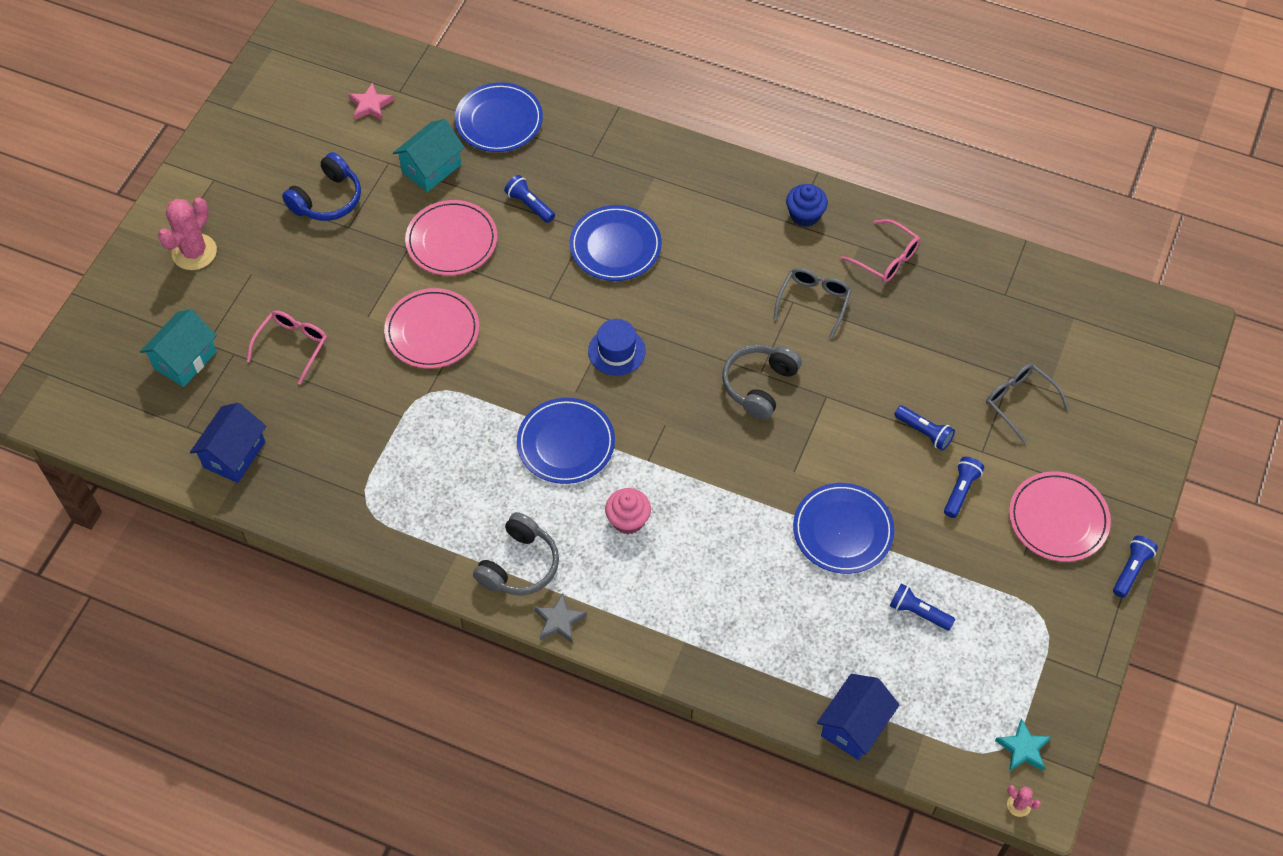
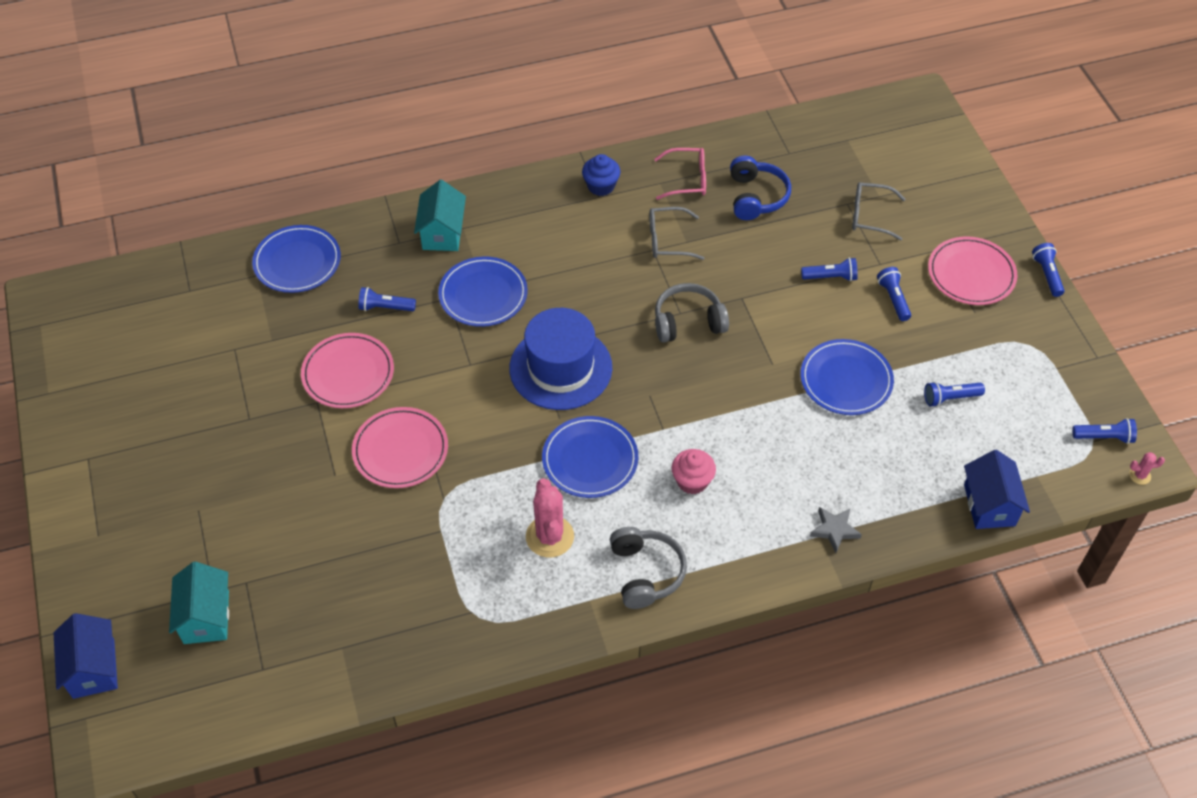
camera: 40 degrees left, 5 degrees down
pink cactus [158,197,217,270] -> pink cactus moved to [526,478,574,558]
blue house [190,403,266,483] -> blue house moved to [54,613,118,699]
pink glasses [247,310,327,385] -> none
blue headphones [282,152,361,221] -> blue headphones moved to [730,155,791,220]
pink star [348,82,394,120] -> none
turquoise house [393,119,465,192] -> turquoise house moved to [414,180,466,251]
grey star [534,593,587,644] -> grey star moved to [810,507,862,553]
blue hat [588,319,646,376] -> blue hat [509,308,612,410], size x1.85
grey headphones [722,344,802,420] -> grey headphones turned 90 degrees clockwise [655,283,729,343]
grey glasses [773,268,852,339] -> grey glasses turned 75 degrees counterclockwise [649,207,704,260]
turquoise star [995,718,1051,771] -> blue flashlight [1072,418,1137,444]

